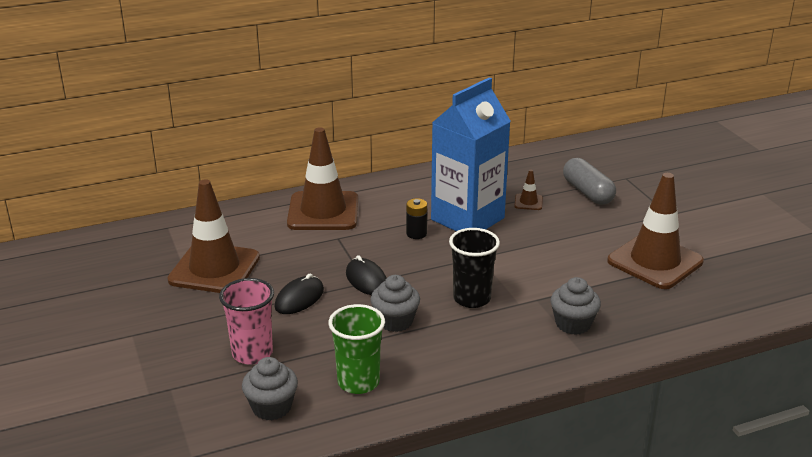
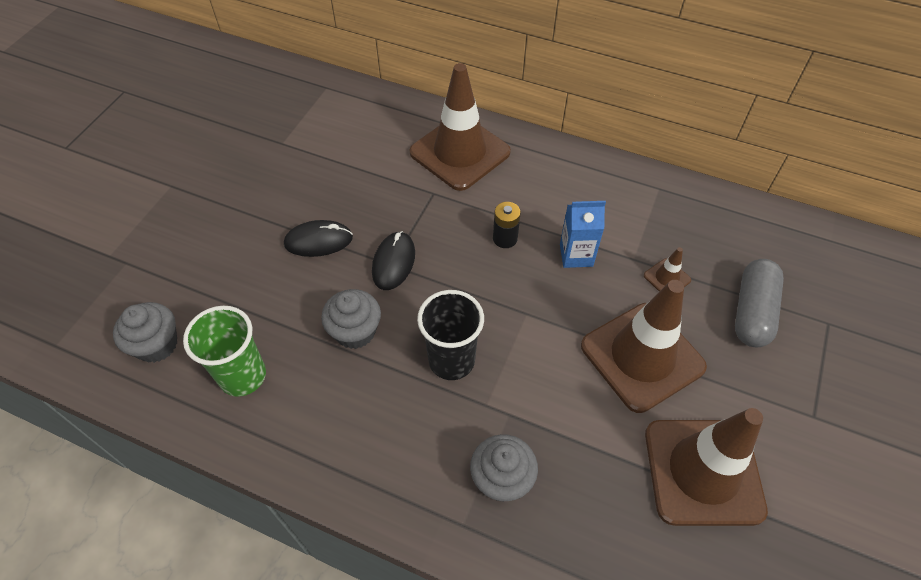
camera: 45 degrees right, 25 degrees up
brown traffic cone [168,179,260,293] -> brown traffic cone moved to [581,280,707,413]
pink cup [219,278,274,365] -> none
blue carton [431,77,511,231] -> blue carton [560,201,606,268], size x0.45

